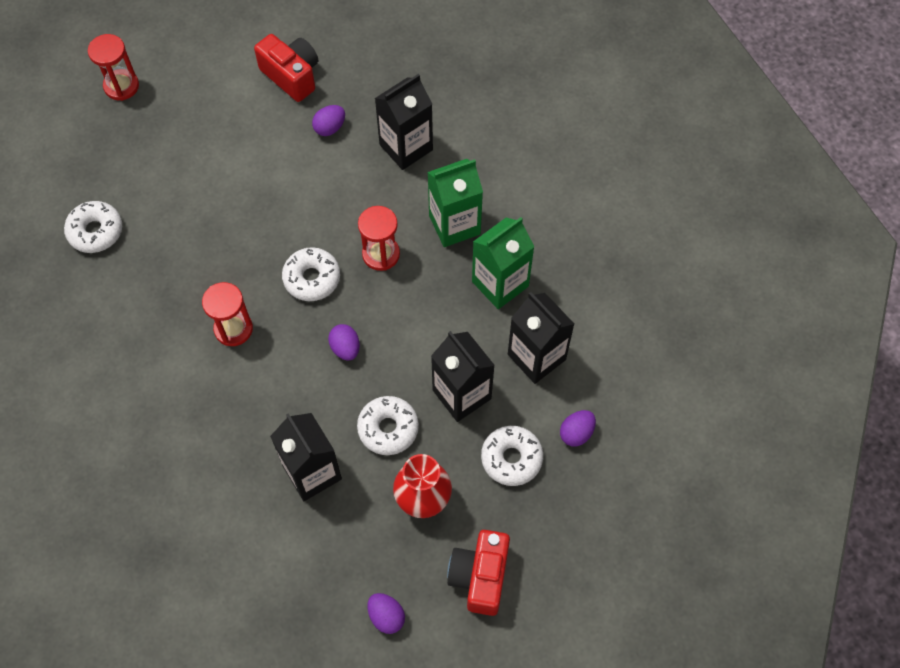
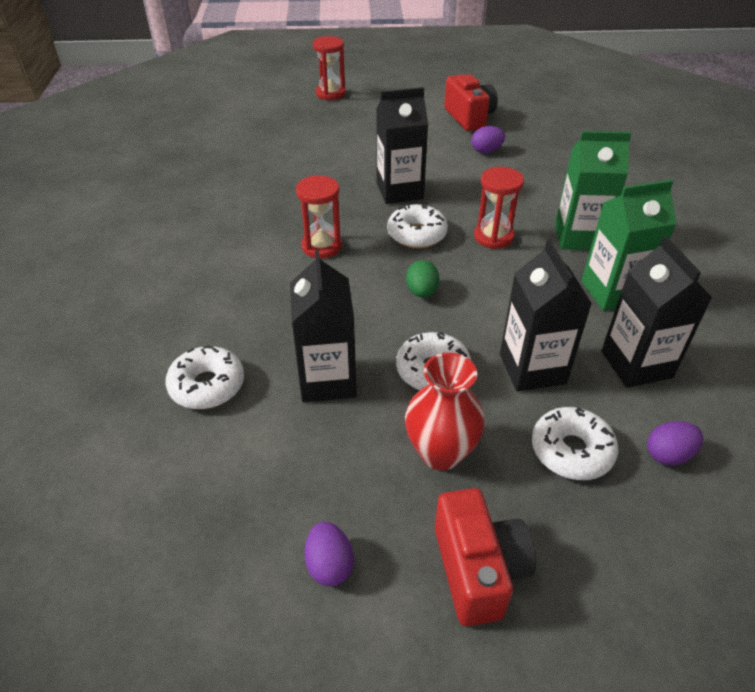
camera: 25 degrees right, 20 degrees down
white donut [64,201,122,253] -> white donut moved to [165,345,244,409]
purple egg [328,324,360,361] -> green egg [406,260,439,297]
black carton [375,74,433,170] -> black carton moved to [376,87,428,204]
red camera [447,530,510,616] -> red camera turned 135 degrees clockwise [435,488,536,626]

